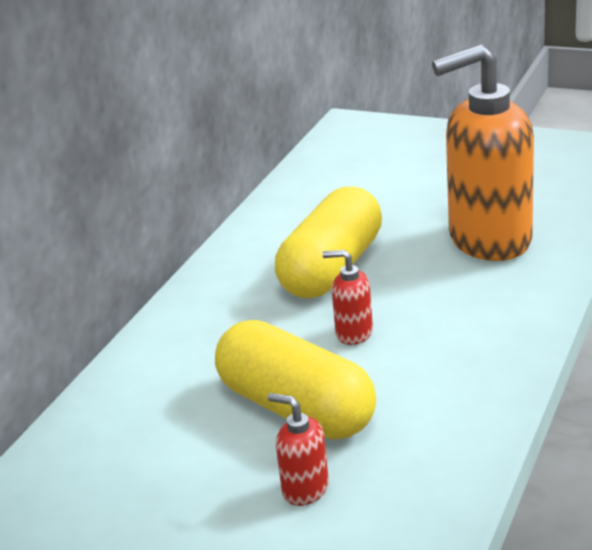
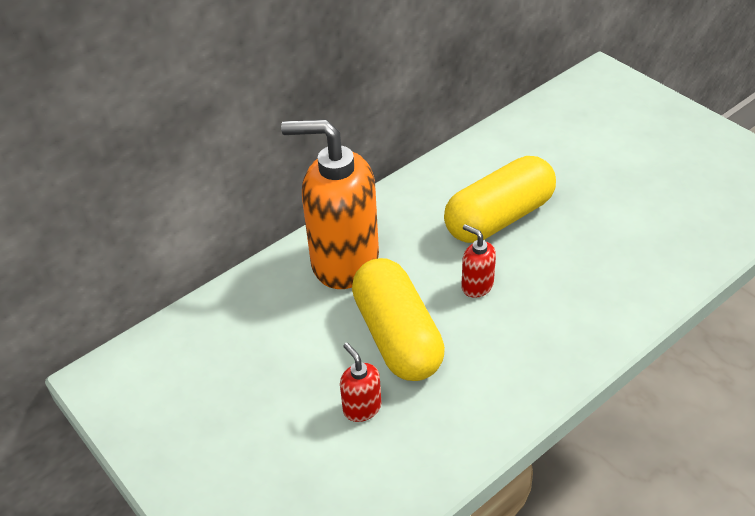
camera: 25 degrees right, 15 degrees up
orange soap dispenser [432,44,534,261] -> orange soap dispenser moved to [281,119,379,289]

